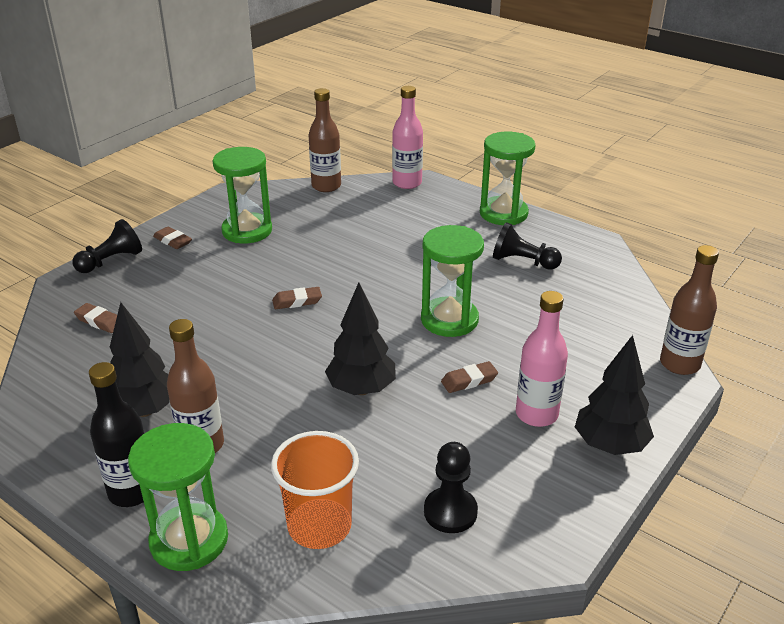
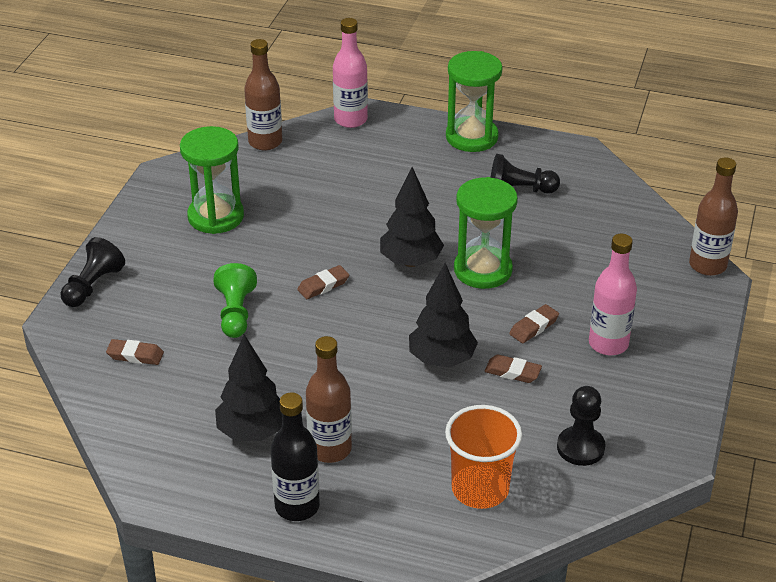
camera: 20 degrees left, 5 degrees up
green hourglass [128,423,228,571] -> none
brown eraser [153,226,192,249] -> brown eraser moved to [485,355,542,383]
black tree [575,335,654,455] -> black tree moved to [380,167,444,267]
none -> green pawn [214,263,257,338]

